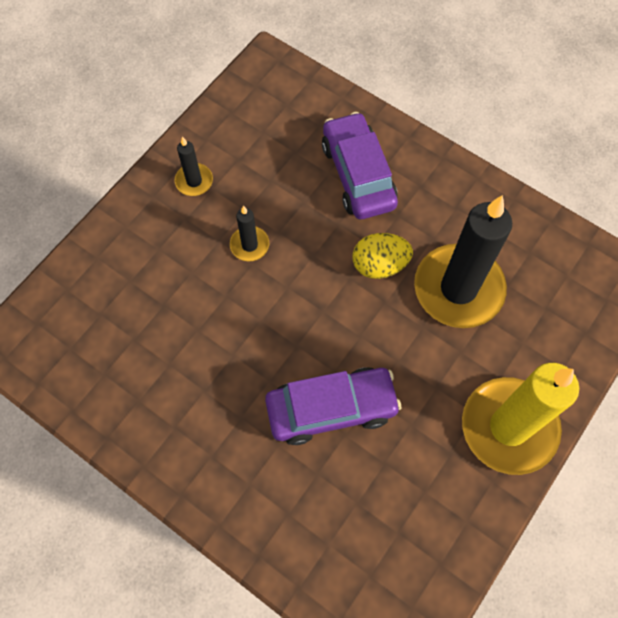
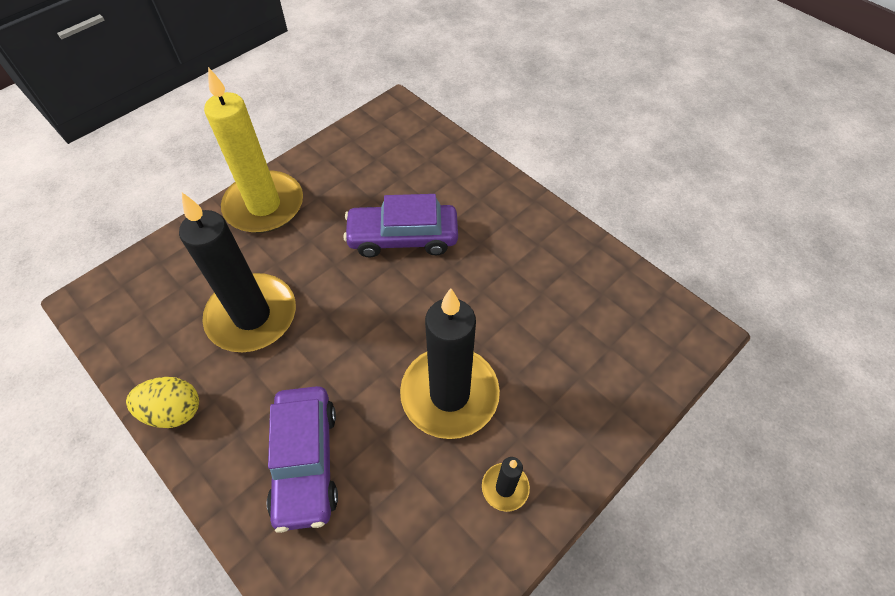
camera: 170 degrees left, 10 degrees down
black candle [230,206,269,261] -> black candle [400,288,500,439], size x2.24
yellow egg [353,233,413,279] -> yellow egg moved to [126,377,199,428]

